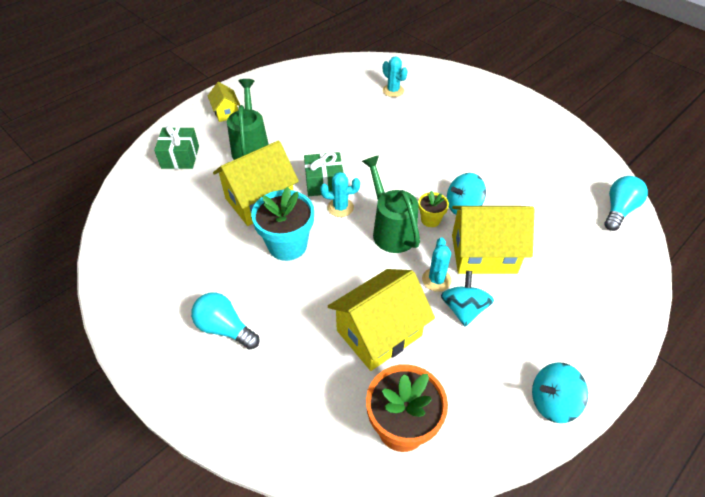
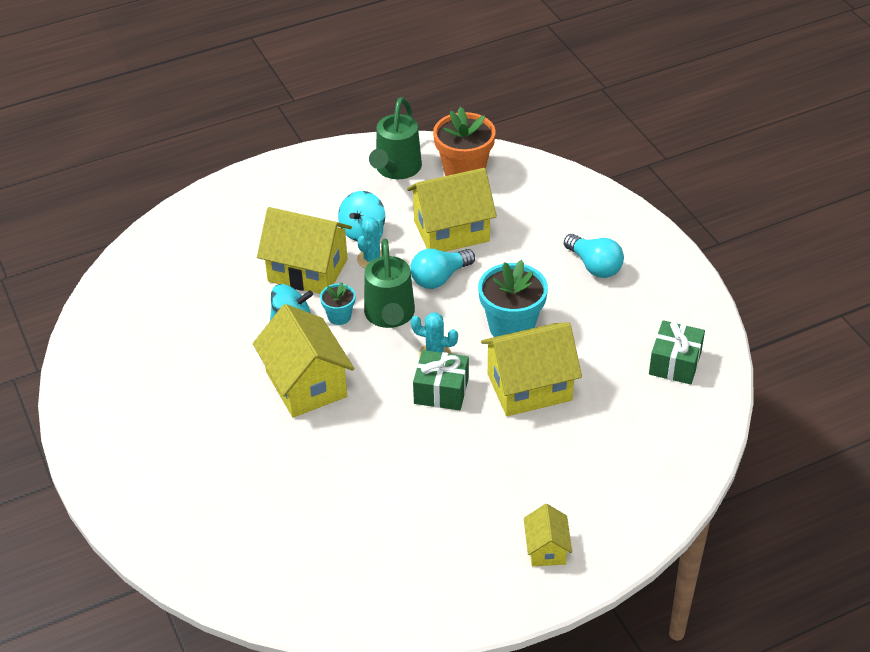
camera: 160 degrees left, 5 degrees down
green gift [154,125,199,169] -> green gift moved to [649,320,705,385]
green watering can [227,79,269,160] -> green watering can moved to [369,97,422,179]
turquoise cactus [383,56,407,97] -> none
yellow flower pot [418,191,449,227] -> turquoise flower pot [320,282,355,325]
turquoise spinning top [532,362,588,423] -> none
turquoise light bulb [604,176,648,231] -> turquoise light bulb moved to [410,249,475,289]
none -> yellow house [253,304,355,417]

